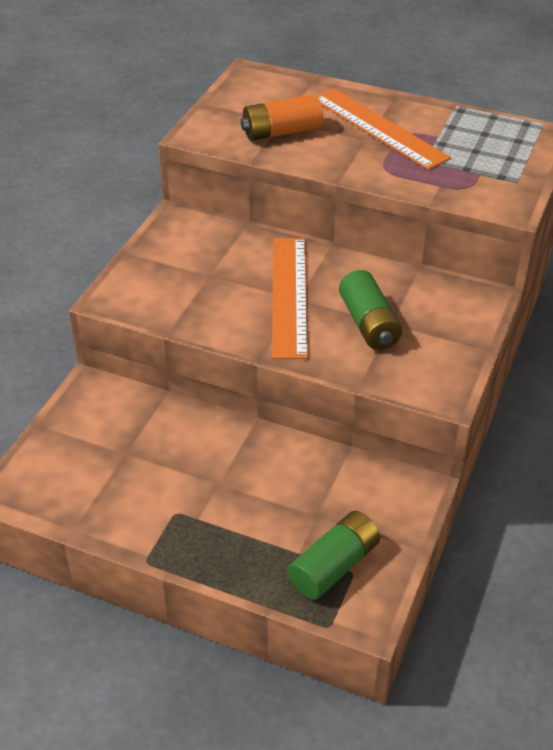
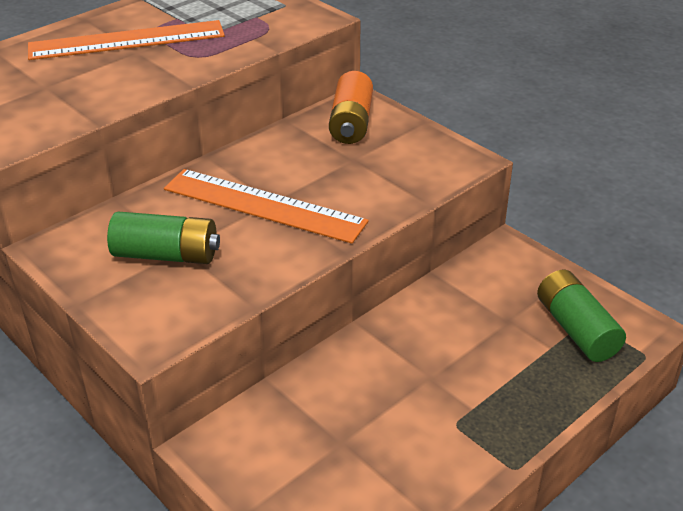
camera: 65 degrees left, 5 degrees down
orange battery [241,94,323,141] -> orange battery moved to [329,71,373,144]
green battery [339,270,402,350] -> green battery moved to [107,211,220,264]

